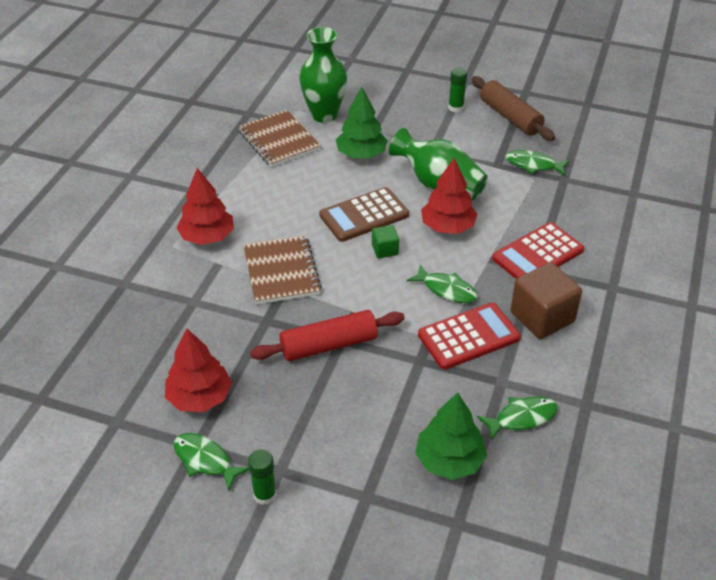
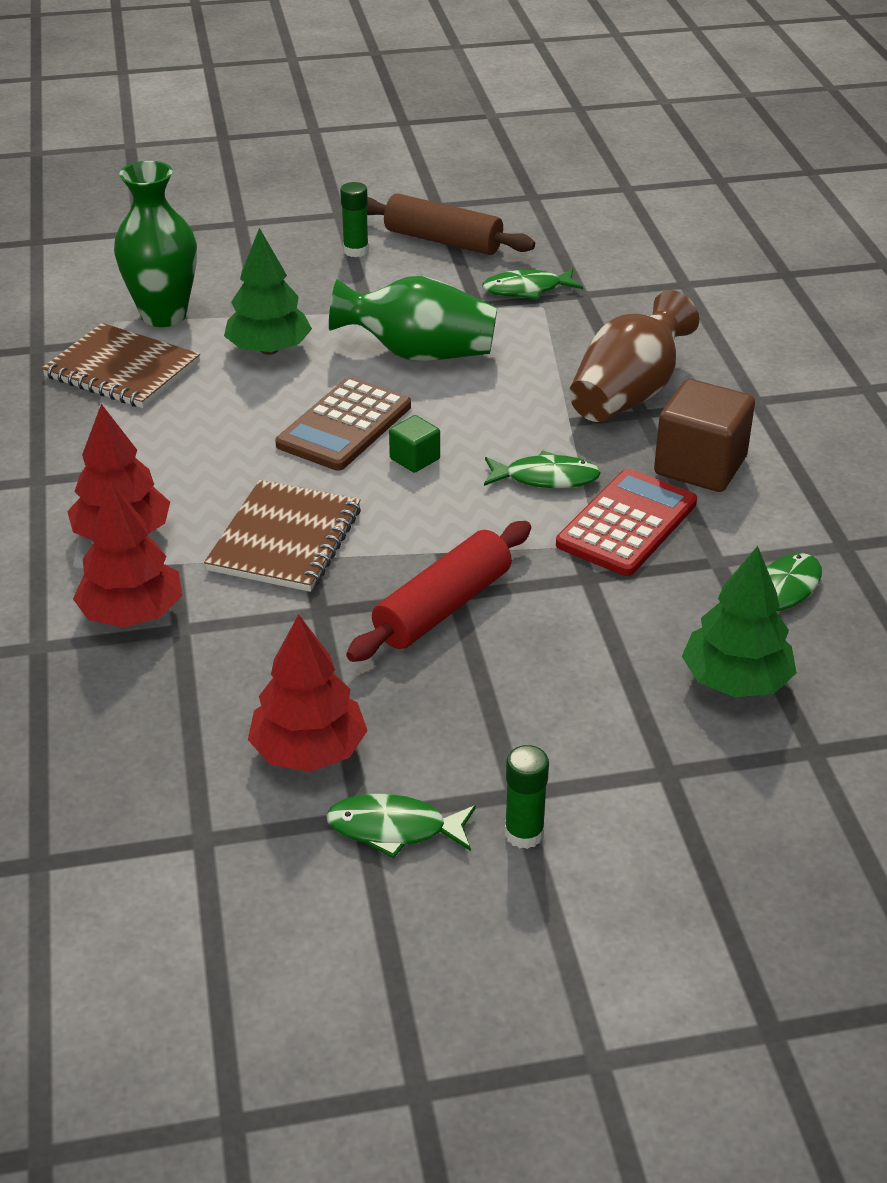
camera: 30 degrees left, 5 degrees down
brown notebook [243,235,322,304] -> brown notebook turned 60 degrees clockwise [204,480,361,592]
red tree [421,158,477,234] -> red tree moved to [73,480,182,628]
red calculator [492,222,584,279] -> brown vase [569,290,699,422]

